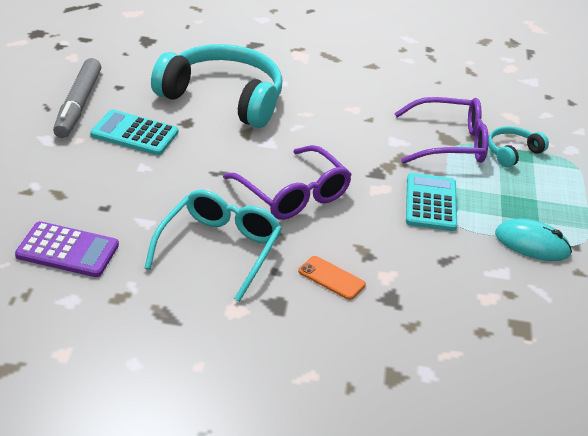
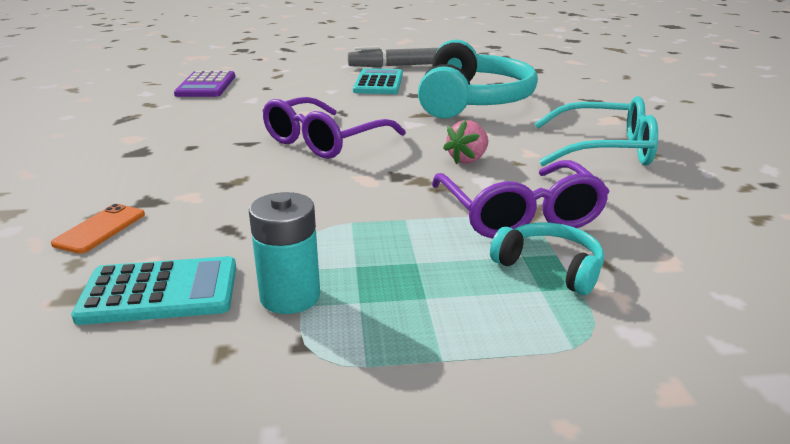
camera: 80 degrees right, 10 degrees down
turquoise glasses [145,190,282,302] -> turquoise glasses moved to [535,96,658,166]
orange phone [298,256,366,300] -> orange phone moved to [51,204,145,254]
turquoise calculator [406,173,457,231] -> turquoise calculator moved to [71,256,236,325]
turquoise mouse [495,218,572,261] -> turquoise battery [249,192,320,314]
none -> pink strawberry [443,120,488,164]

